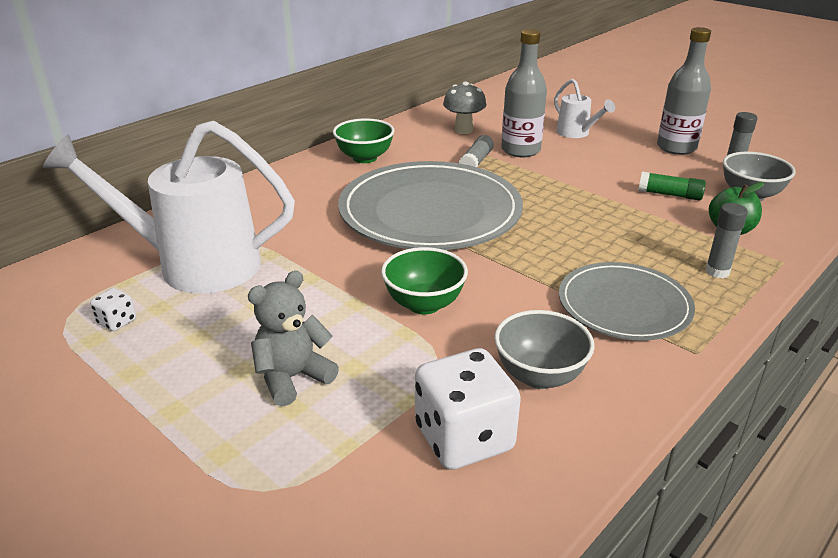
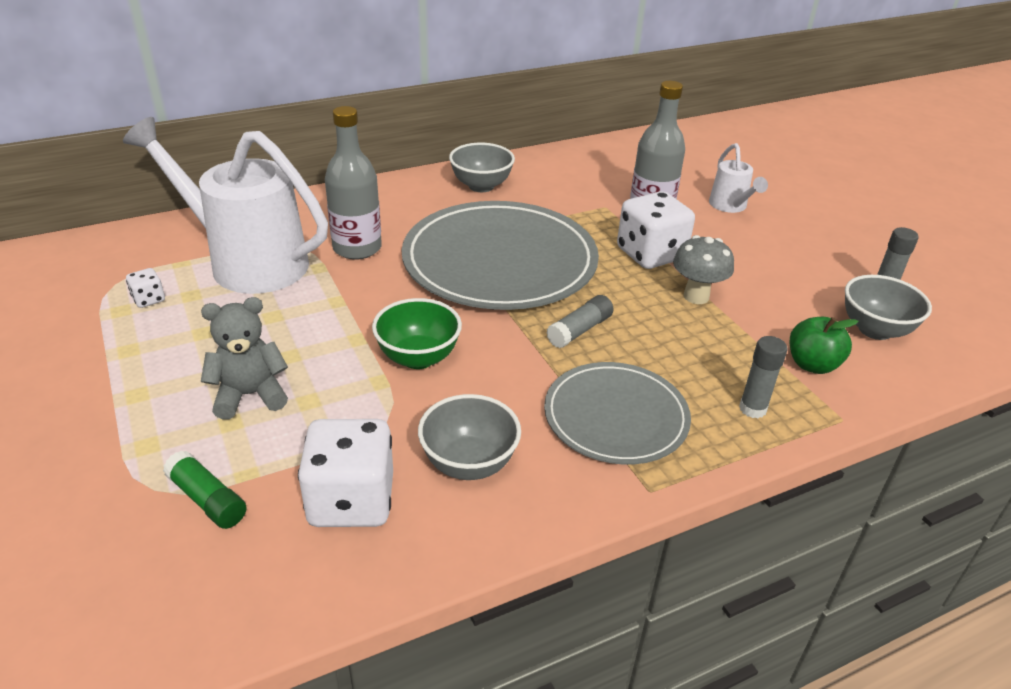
camera: 20 degrees right, 5 degrees up
green bowl [333,118,394,163] -> grey bowl [449,143,515,192]
grey mushroom [443,81,486,134] -> grey mushroom moved to [673,235,734,304]
grey glue stick [459,135,494,167] -> grey glue stick moved to [546,295,614,348]
green glue stick [638,171,706,201] -> green glue stick moved to [163,450,247,529]
grey bottle [657,27,711,155] -> grey bottle moved to [325,106,382,260]
none -> white dice [617,191,695,269]

